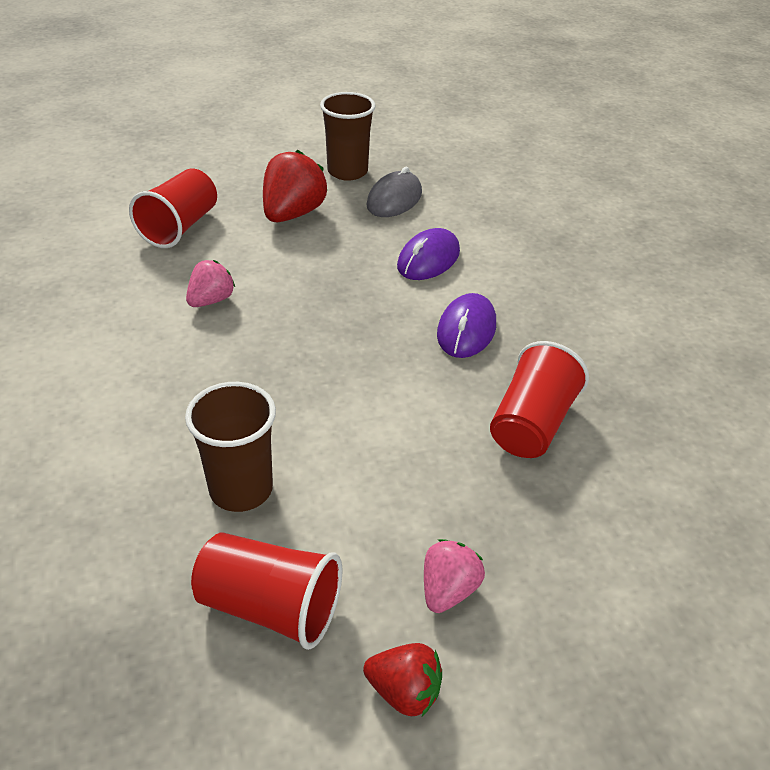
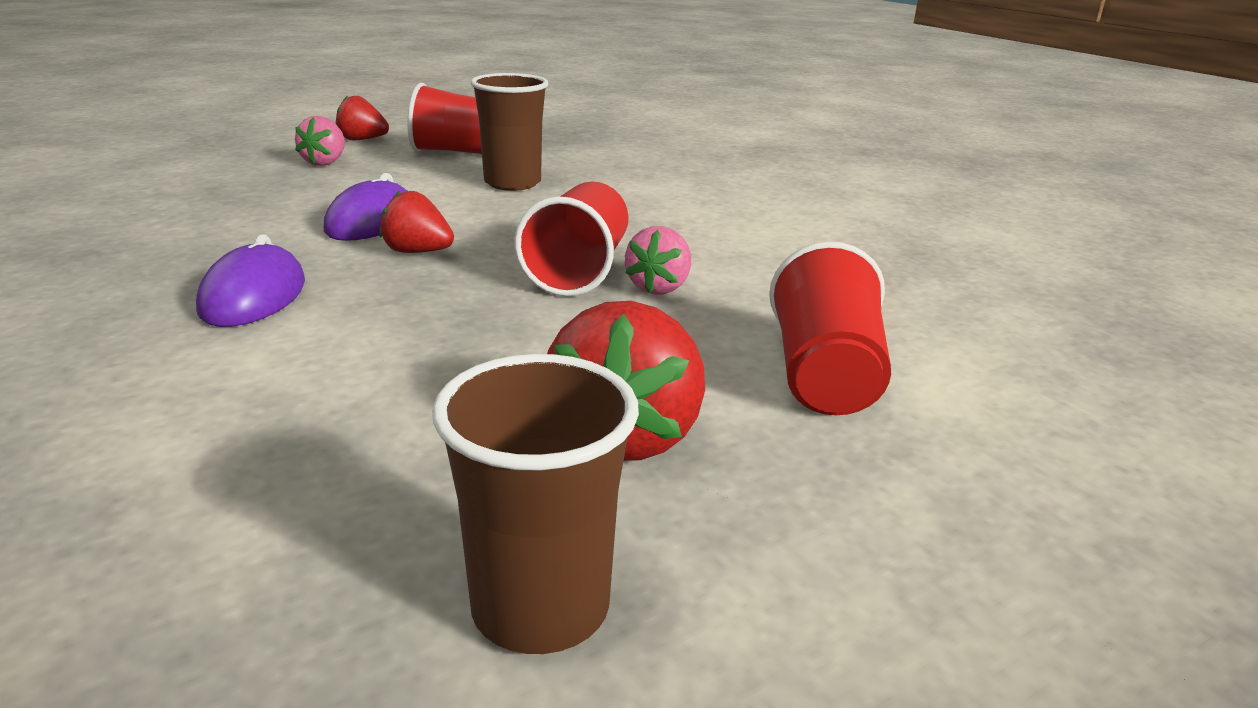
camera: 165 degrees right, 15 degrees down
grey mouse [366,167,422,217] -> none
purple mouse [397,228,460,280] -> purple mouse moved to [324,173,407,241]
red cup [490,341,589,458] -> red cup moved to [515,181,628,297]
none -> red strawberry [379,191,454,253]

